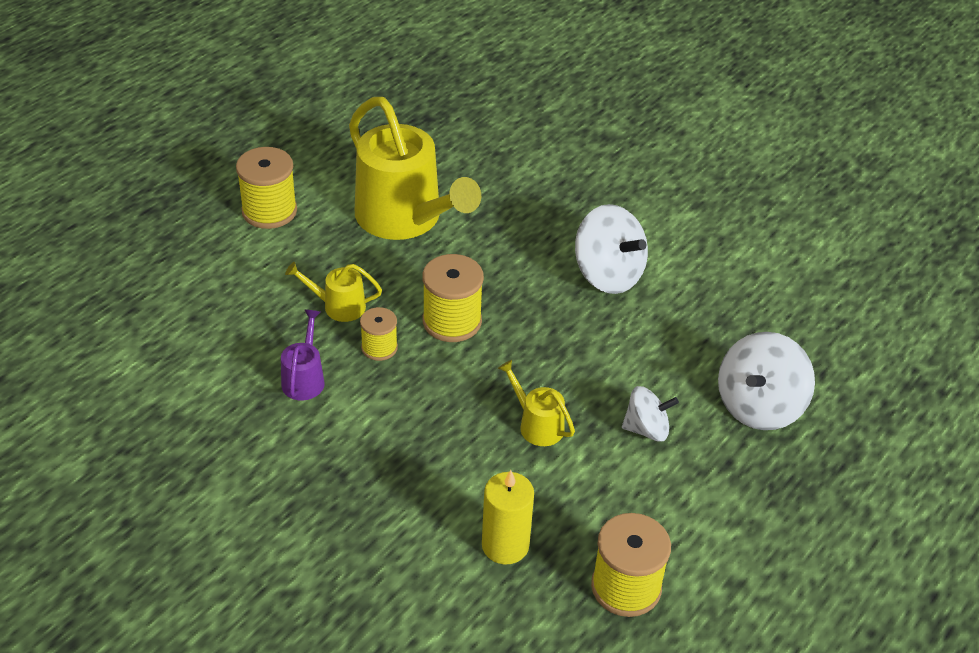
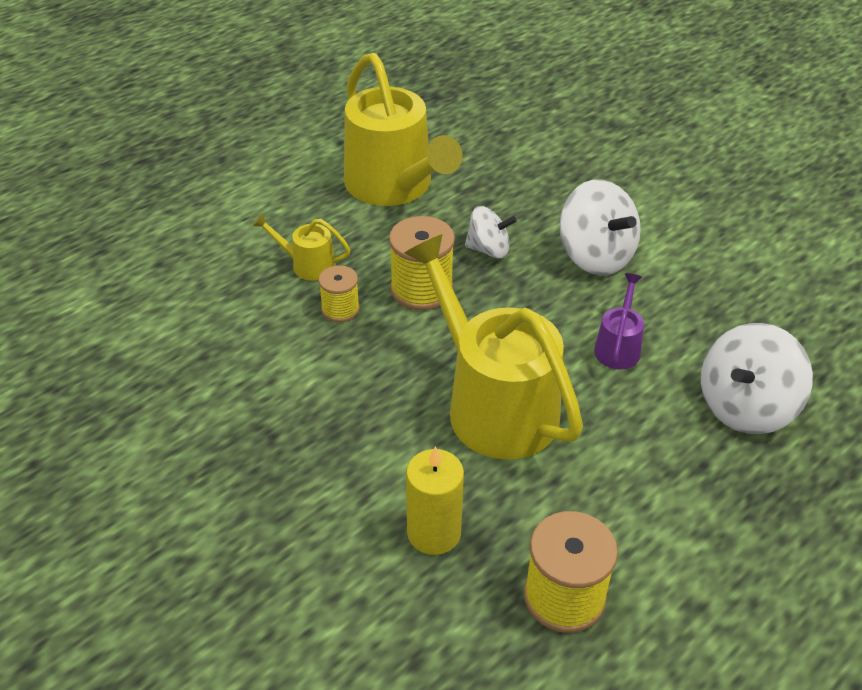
camera: 10 degrees right, 0 degrees up
yellow spool [236,147,297,229] -> none
purple watering can [281,310,325,401] -> purple watering can moved to [594,273,644,369]
yellow watering can [498,360,575,446] -> yellow watering can [405,234,583,460], size x2.26
white spinning top [622,386,679,442] -> white spinning top moved to [465,206,517,258]

